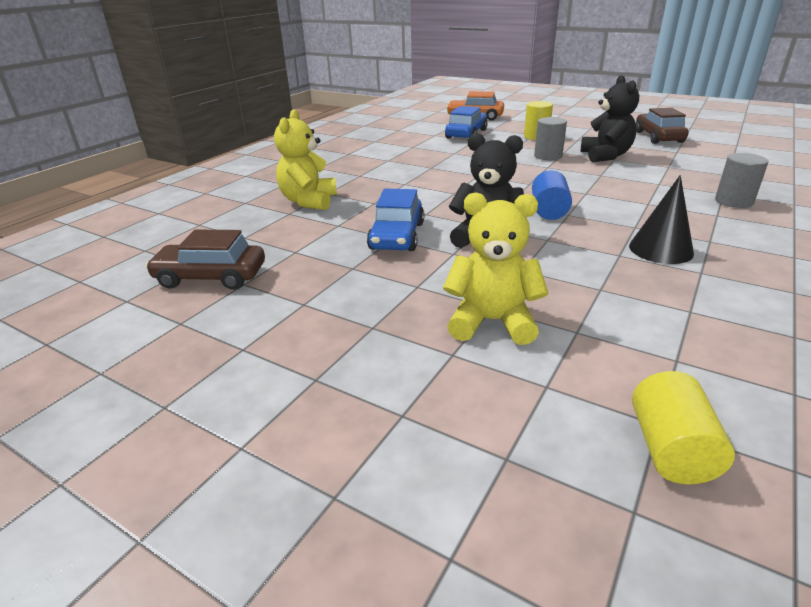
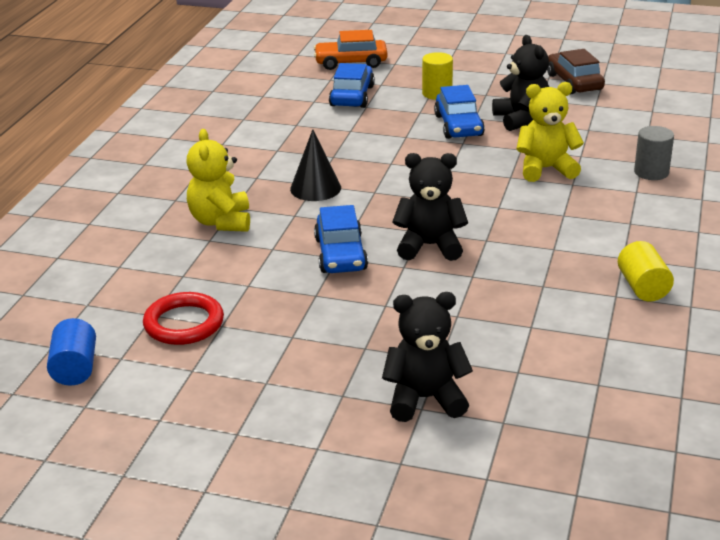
camera: 15 degrees left, 0 degrees up
brown car [145,230,265,290] -> red ring [143,292,224,345]
yellow teddy bear [443,192,548,345] -> yellow teddy bear moved to [516,82,584,182]
blue cylinder [532,170,572,220] -> blue cylinder moved to [47,318,96,386]
grey cylinder [534,117,567,160] -> blue car [434,85,485,139]
black cone [629,175,694,264] -> black cone moved to [290,129,341,201]
yellow cylinder [632,371,735,484] -> yellow cylinder moved to [618,241,674,302]
none -> black teddy bear [382,292,473,422]

